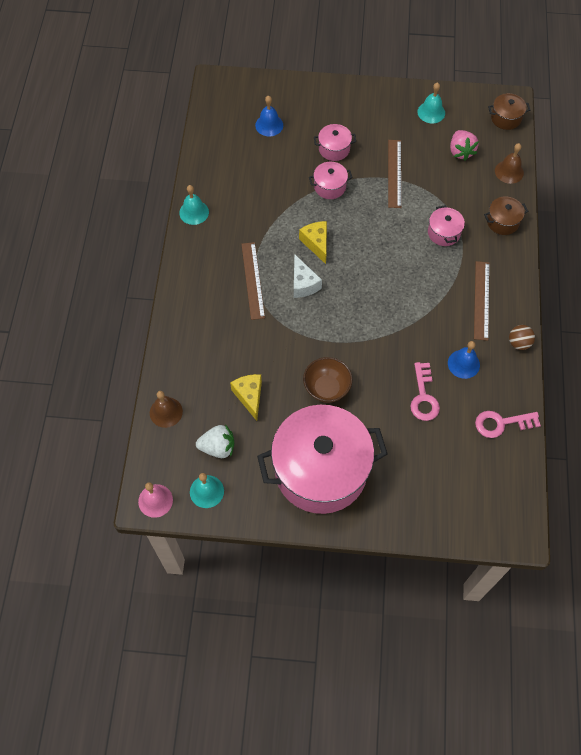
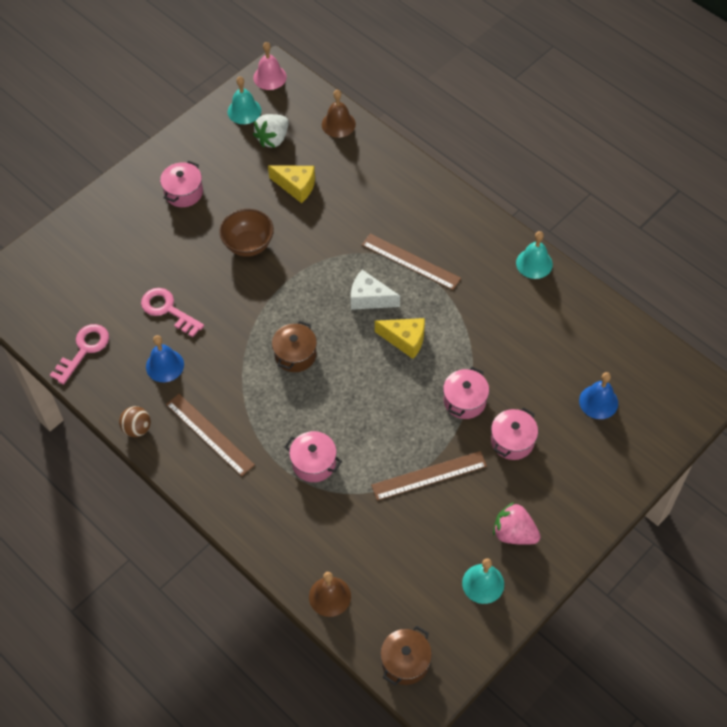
camera: 130 degrees right, 5 degrees down
pink pot [257,405,388,514] -> pink pot [160,161,203,207], size x0.40
brown ruler [388,140,402,208] -> brown ruler turned 60 degrees counterclockwise [371,451,487,501]
pink strawberry [450,130,479,161] -> pink strawberry moved to [493,502,541,545]
brown pot [484,197,528,235] -> brown pot moved to [272,321,317,372]

